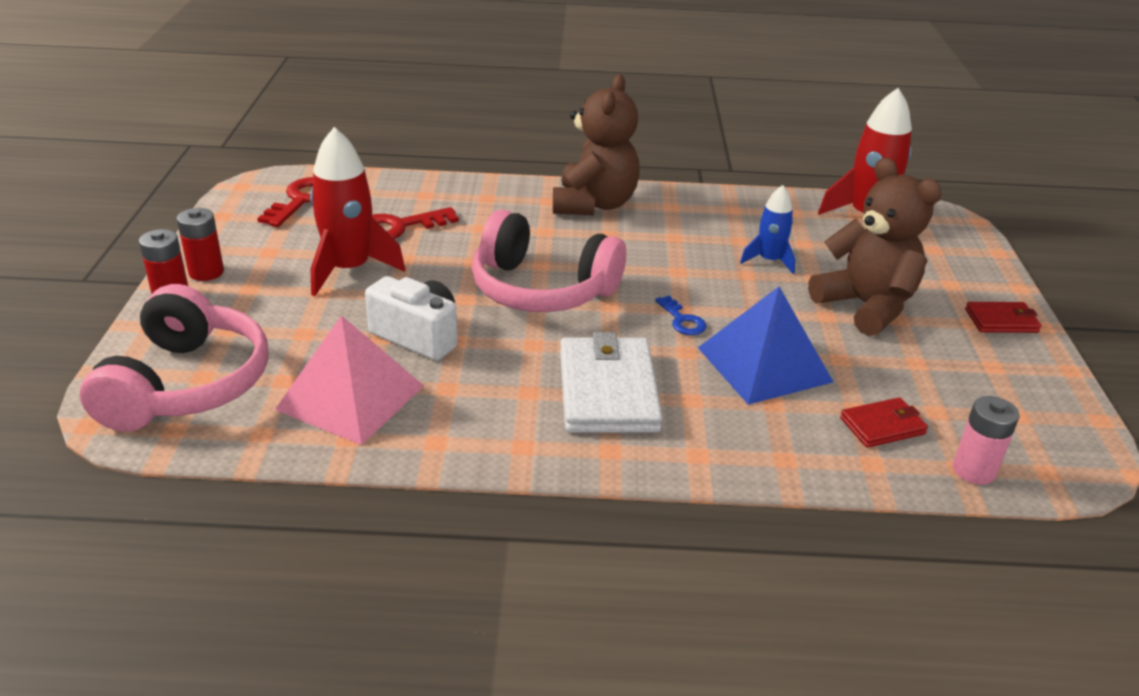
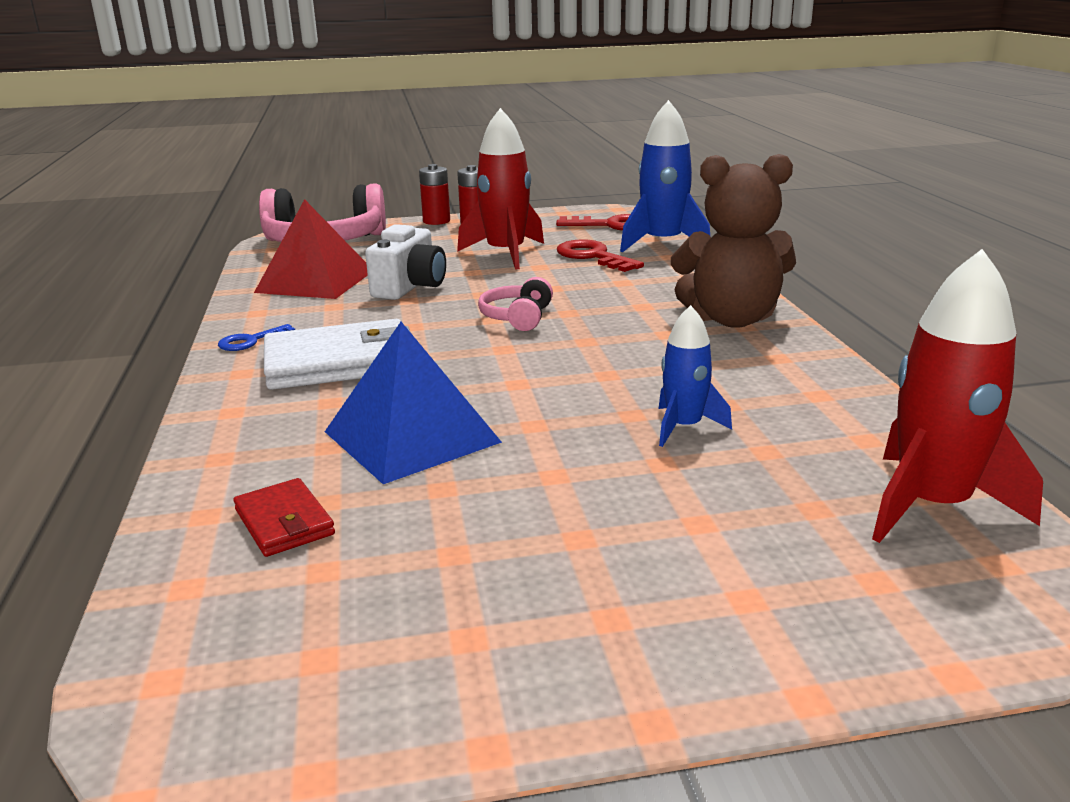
camera: 80 degrees right, 10 degrees down
pink pyramid [275,315,424,445] -> red pyramid [254,199,368,299]
pink headphones [472,209,626,312] -> pink headphones [478,277,553,331], size x0.49
blue key [655,296,706,335] -> blue key moved to [218,324,295,351]
brown teddy bear [808,157,942,336] -> none
pink battery [953,396,1020,485] -> none
red wallet [965,302,1041,333] -> none
none -> blue rocket [620,100,710,253]

